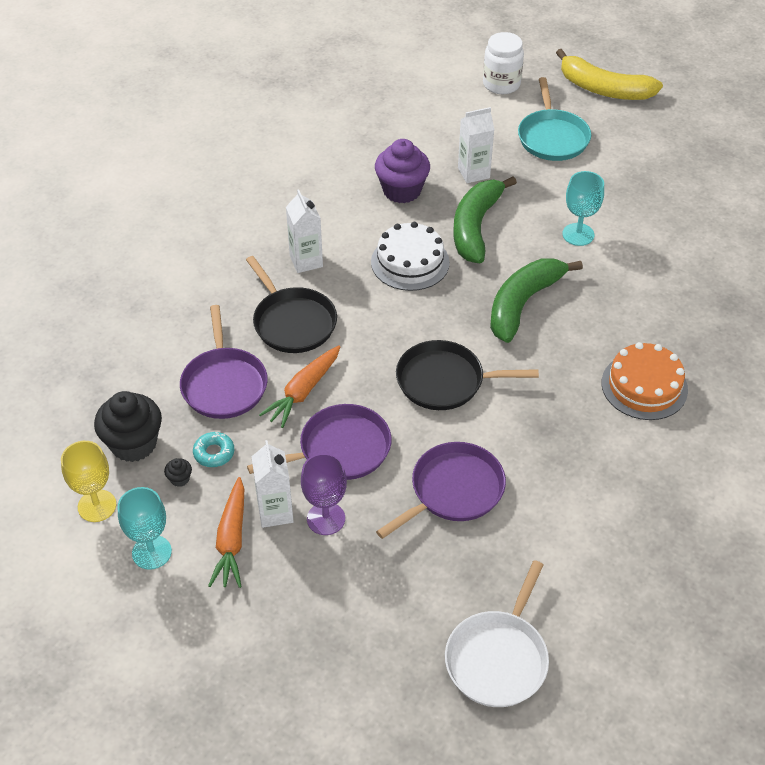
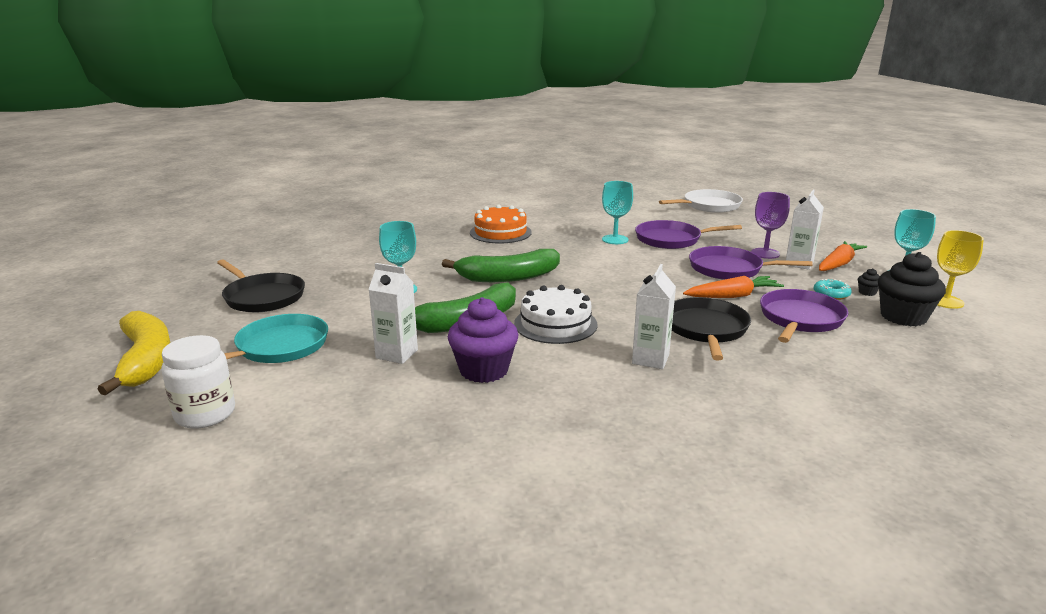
camera: 140 degrees left, 25 degrees down
black pan [396,340,539,410] -> black pan moved to [217,259,305,312]
none -> turquoise goblet [602,181,633,244]

